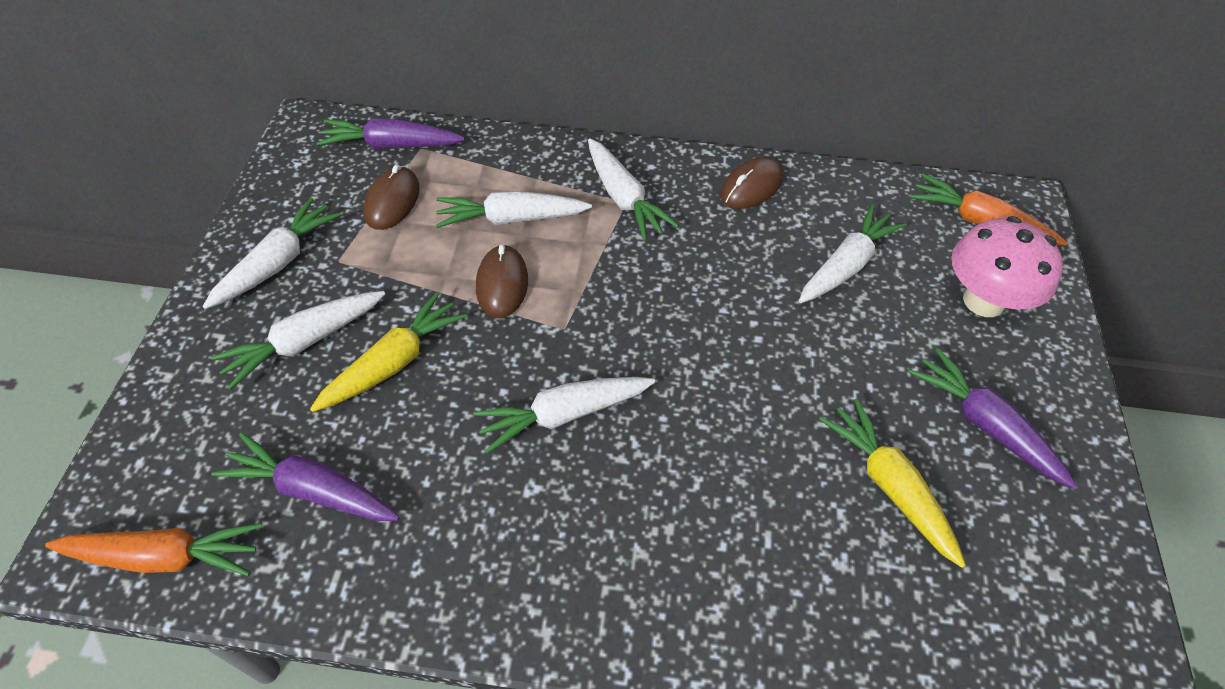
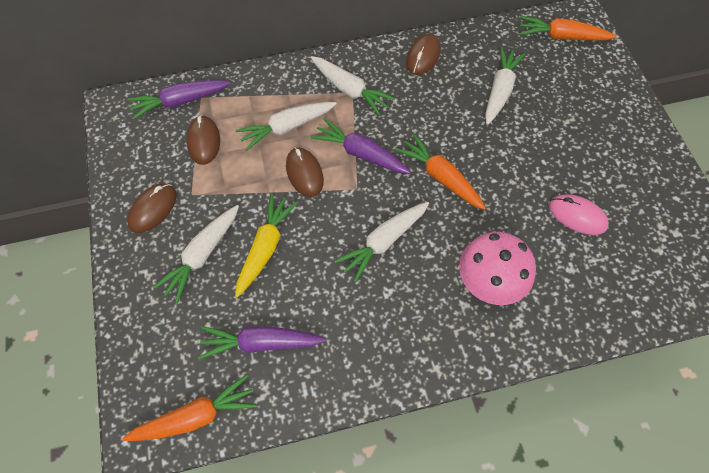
camera: 20 degrees left, 10 degrees up
white carrot [203,198,341,309] -> brown mouse [127,184,177,233]
yellow carrot [819,399,966,568] -> pink mouse [549,194,609,235]
purple carrot [909,348,1077,489] -> purple carrot moved to [311,118,410,174]
pink mushroom [951,216,1063,317] -> pink mushroom moved to [459,232,536,305]
none -> orange carrot [395,133,486,210]

